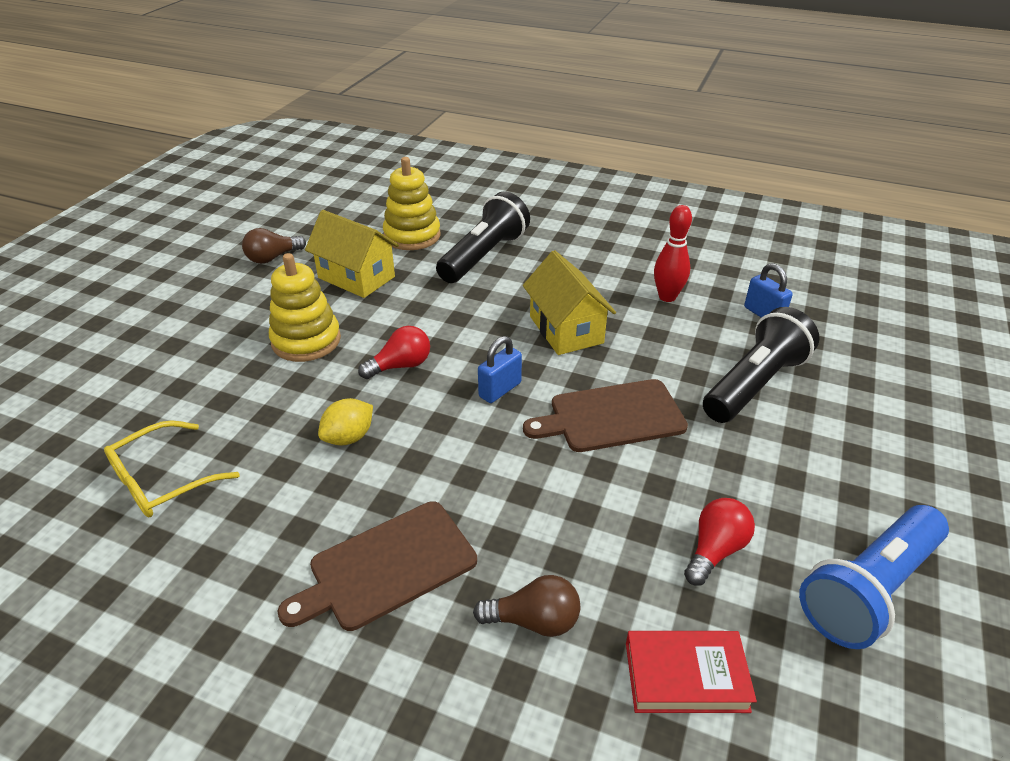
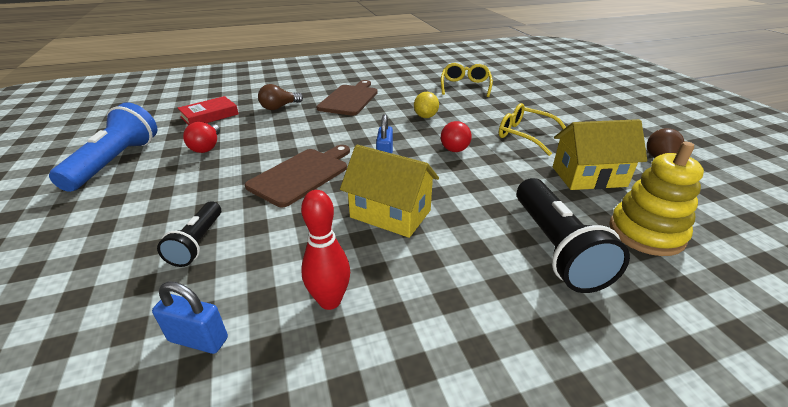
camera: 140 degrees right, 5 degrees down
yellow stacking toy [269,253,341,362] -> yellow glasses [499,103,566,156]
black flashlight [703,307,820,423] -> black flashlight [157,202,221,267], size x0.58

